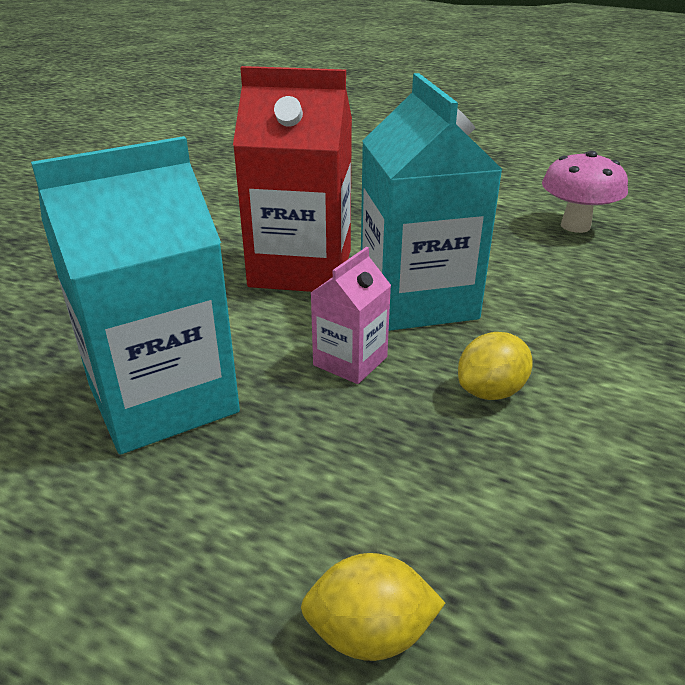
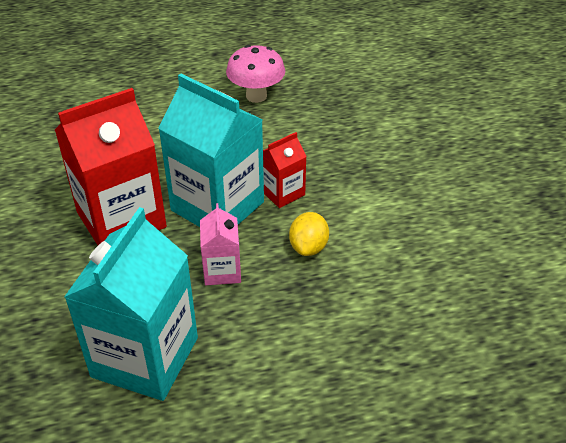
camera: 40 degrees left, 10 degrees up
yellow lemon [301,553,445,661] -> none
none -> red carton [263,132,307,208]

